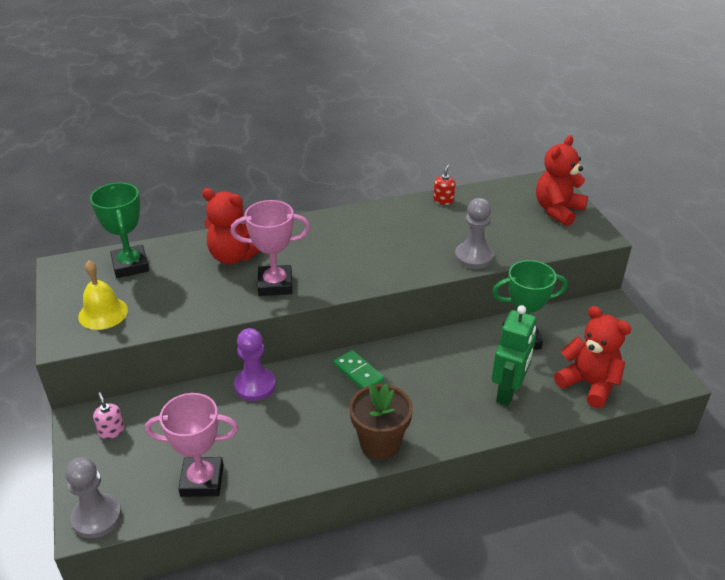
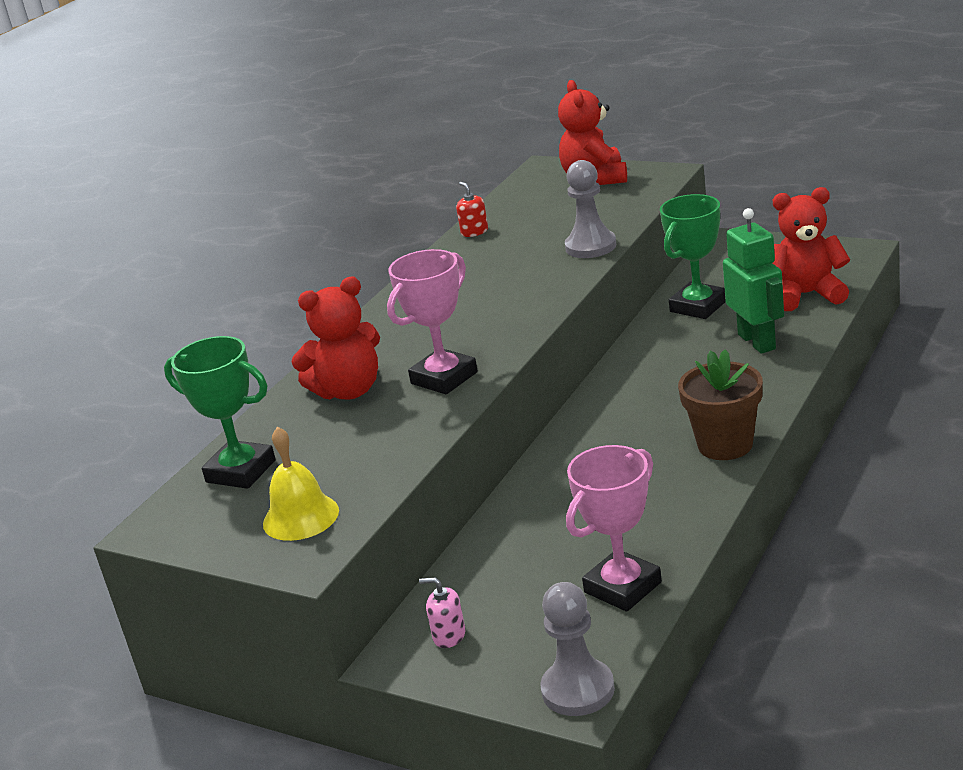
camera: 40 degrees left, 10 degrees down
purple pawn [234,328,276,401] -> none
green domino [334,350,384,389] -> none

